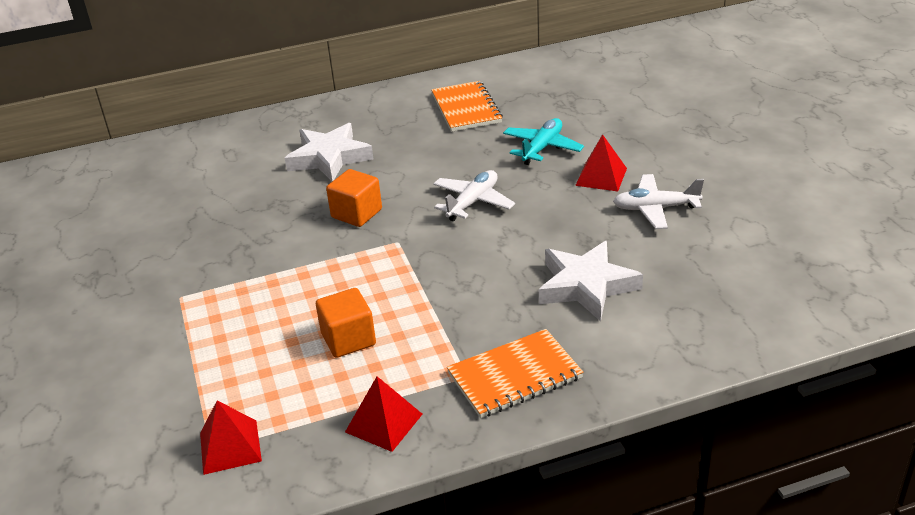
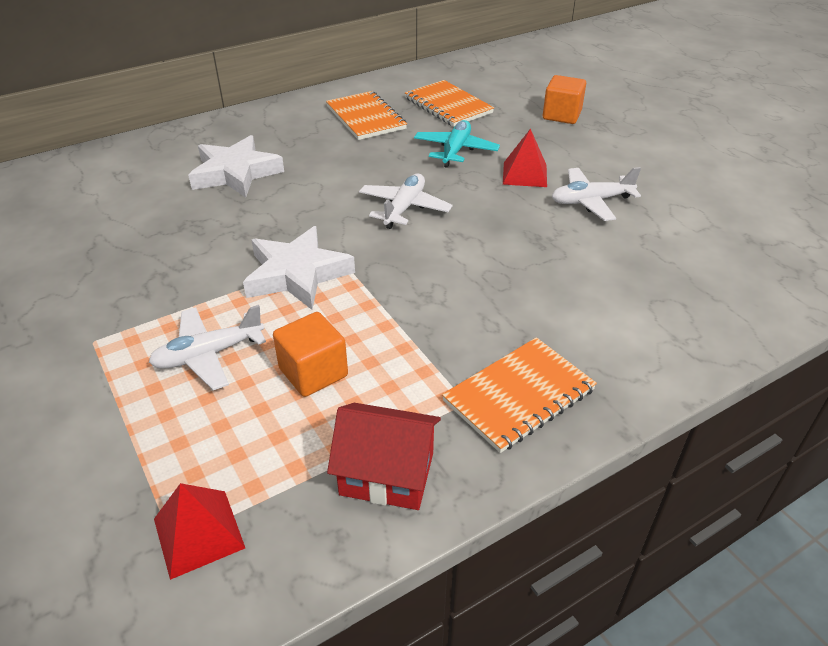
camera: 15 degrees left, 5 degrees up
orange cube [326,169,382,227] -> orange cube moved to [543,75,586,124]
red pyramid [345,376,422,452] -> red house [327,403,441,510]
white star [539,241,643,321] -> white star moved to [243,226,355,310]
none -> white plane [149,305,266,390]
none -> orange notebook [405,80,494,127]

